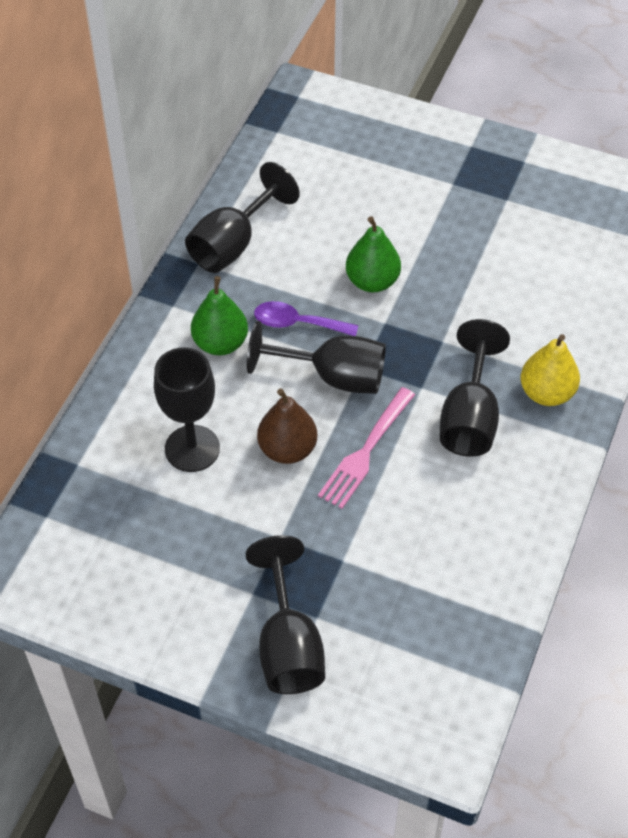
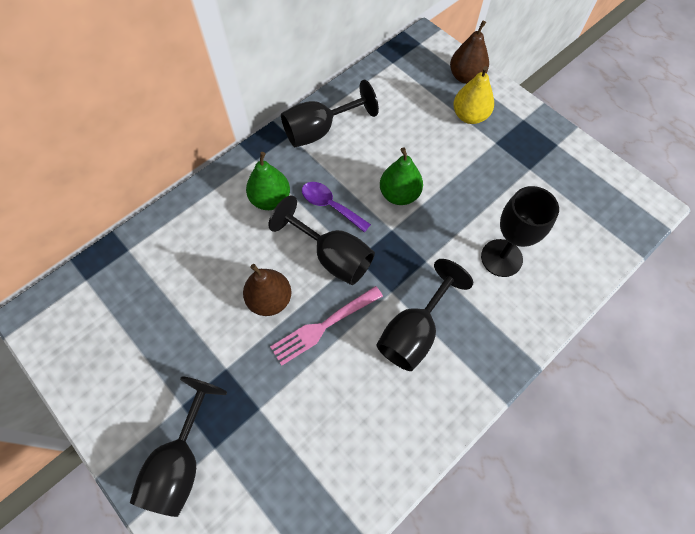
camera: 25 degrees right, 10 degrees up
black goblet [154,347,220,472] -> black goblet moved to [481,186,559,277]
yellow pear [521,334,580,406] -> yellow pear moved to [453,66,494,124]
none -> brown pear [450,21,489,84]

